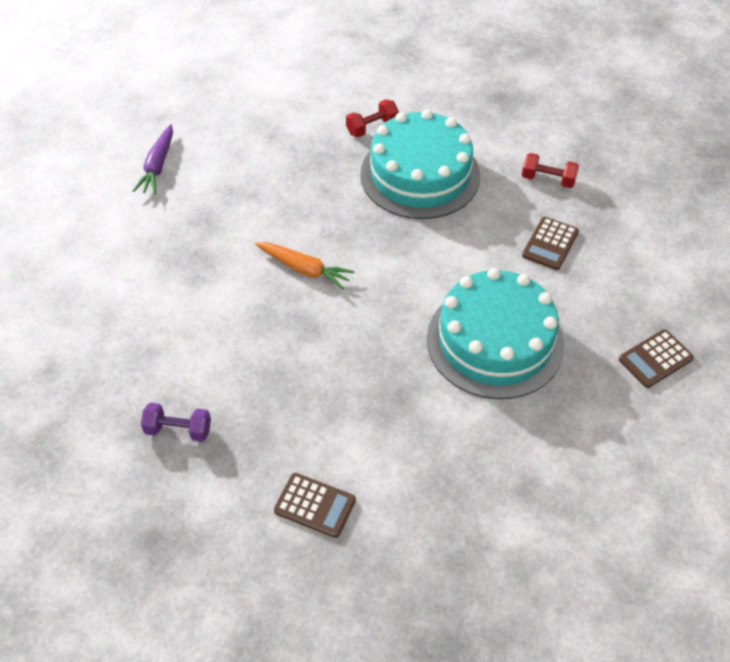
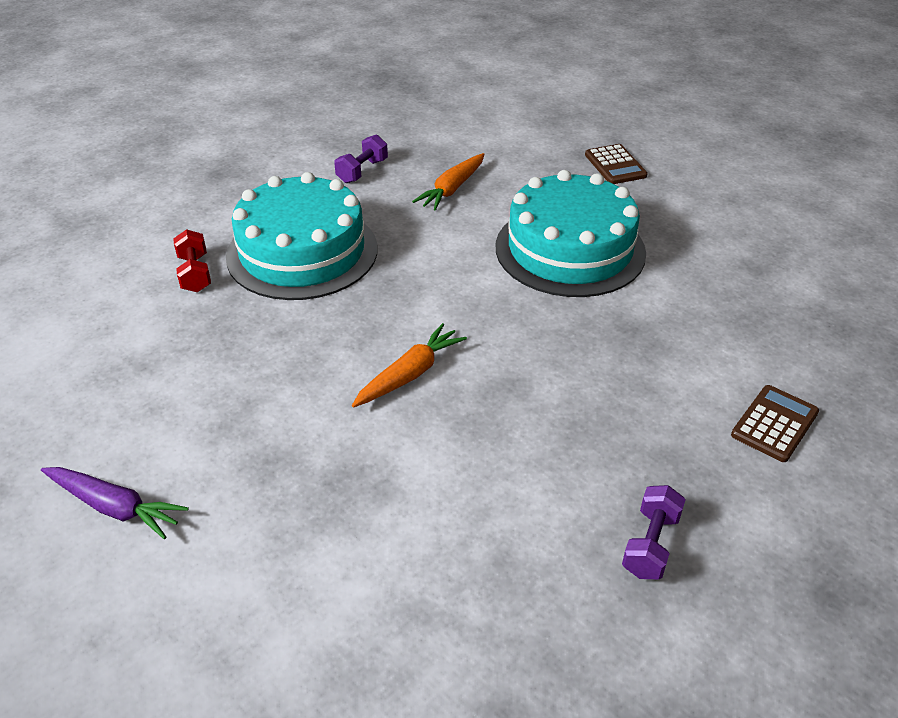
camera: 75 degrees left, 10 degrees down
red dumbbell [522,153,579,188] -> purple dumbbell [334,134,388,183]
brown calculator [522,217,579,270] -> orange carrot [412,153,485,211]

